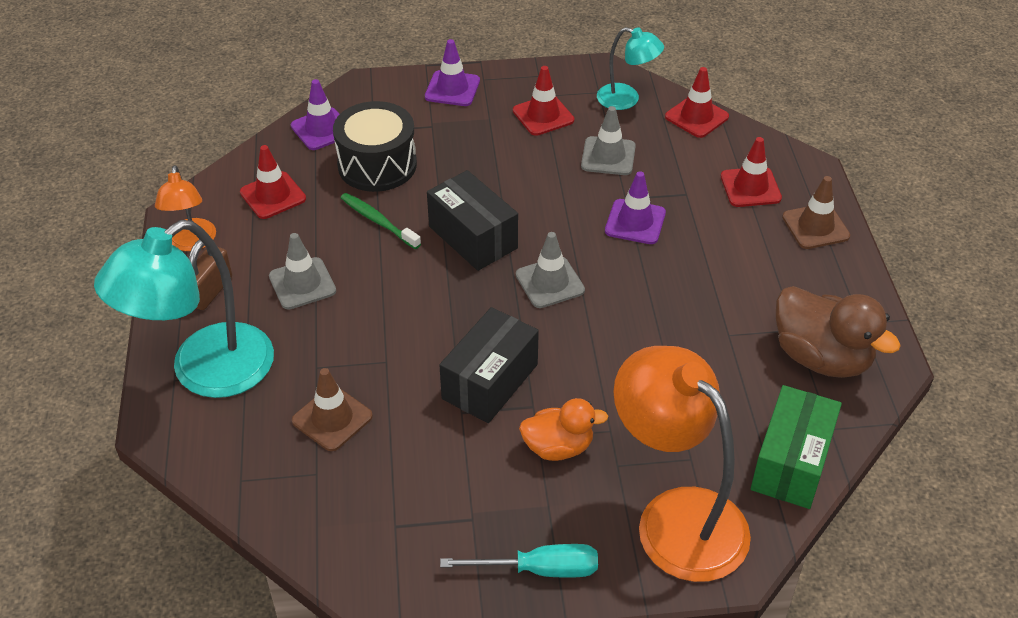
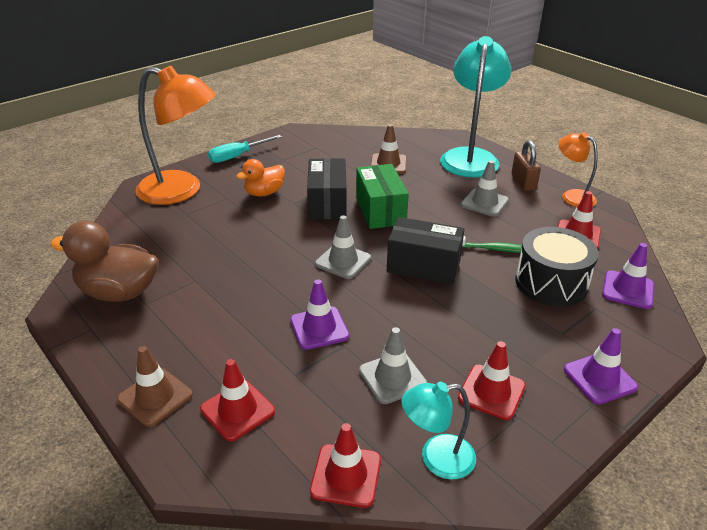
camera: 145 degrees right, 10 degrees down
green box [751,385,842,509] -> green box moved to [356,164,409,229]

